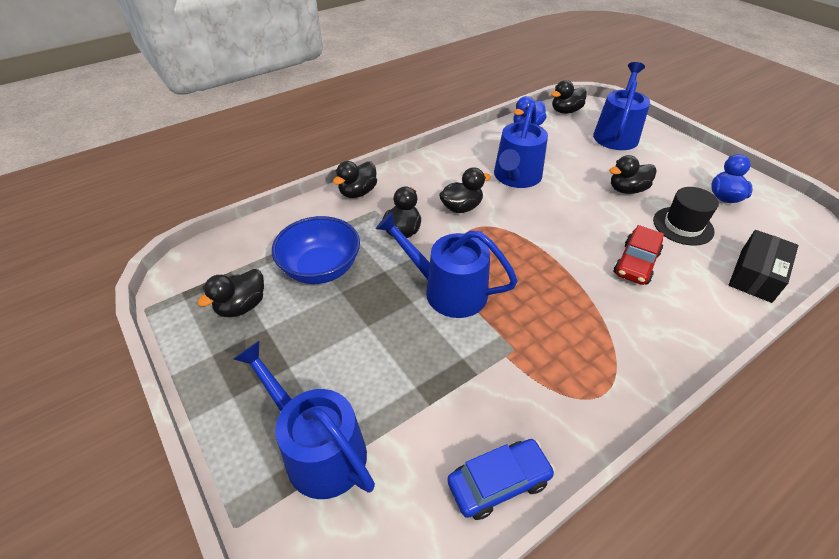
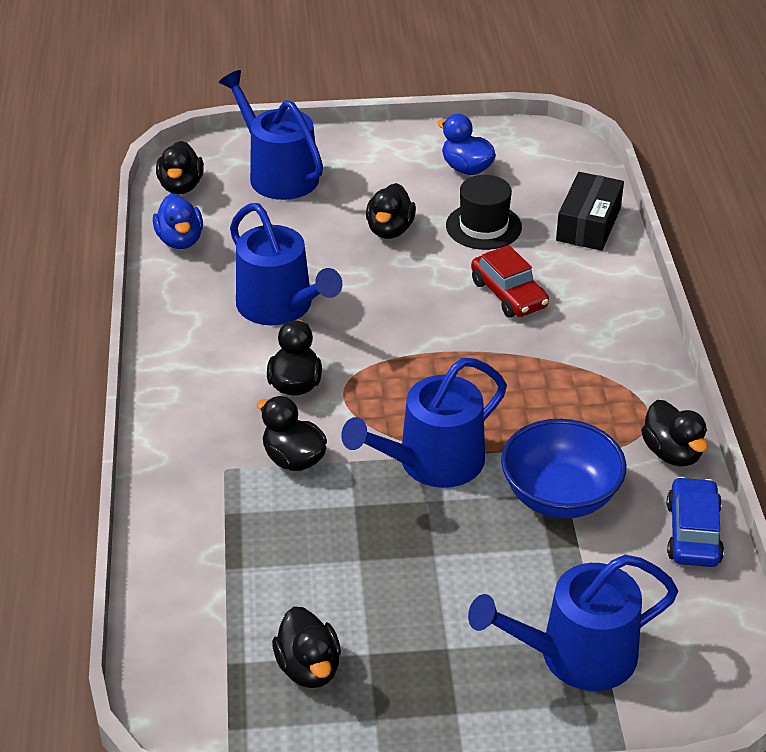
camera: 60 degrees left, 5 degrees down
blue bowl [272,216,360,284] -> blue bowl moved to [501,419,626,518]
black duck [333,161,377,198] -> black duck moved to [641,400,708,467]
black box [729,230,798,303] -> black box turned 45 degrees clockwise [556,172,624,251]

